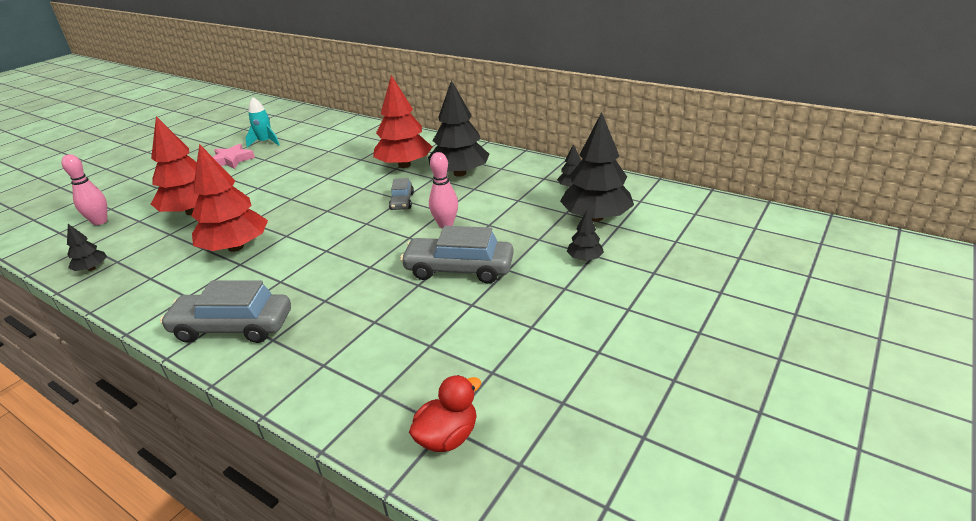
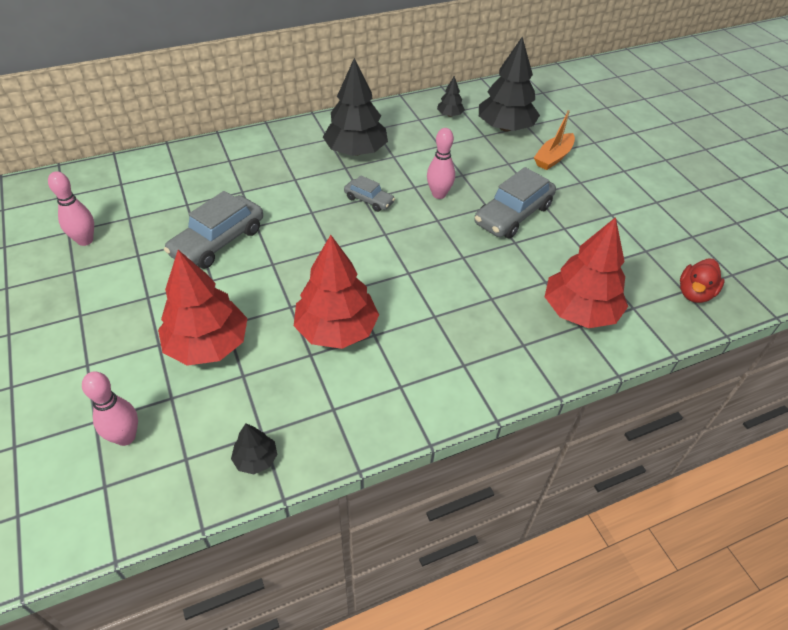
camera: 60 degrees left, 15 degrees up
grey car [160,280,291,343] -> grey car moved to [164,191,263,269]
pink star [213,144,255,169] -> none
turquoise rocket [245,97,280,147] -> pink bowling pin [48,171,94,246]
red tree [373,75,433,168] -> red tree moved to [545,217,628,328]
red duck [409,375,481,452] -> red duck turned 135 degrees counterclockwise [680,259,725,303]
black tree [567,211,604,261] -> orange boat [534,110,575,170]

